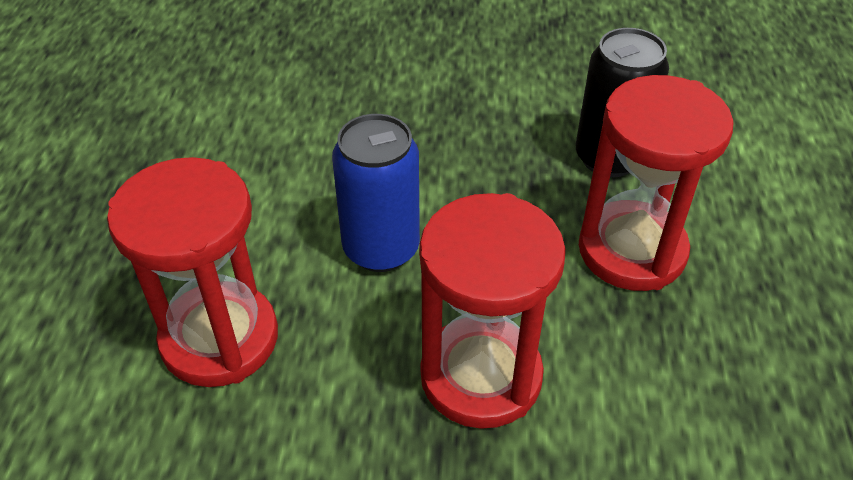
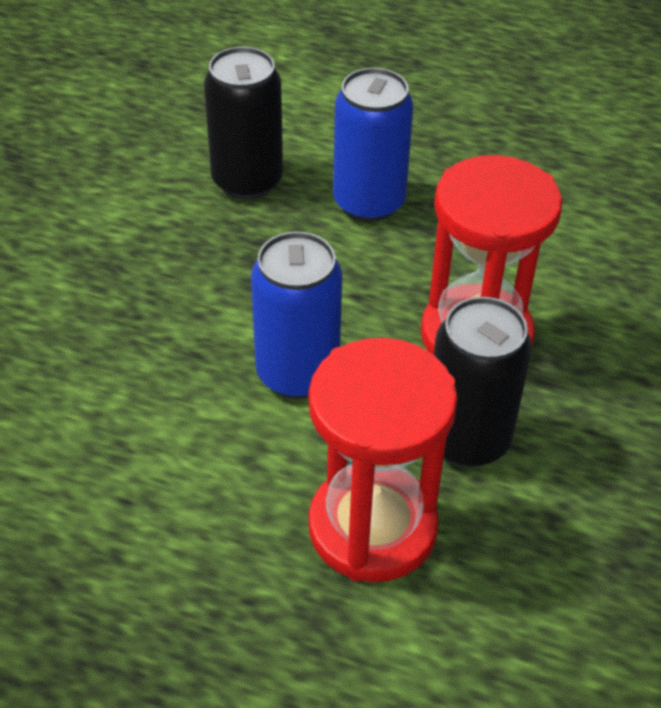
camera: 75 degrees left, 0 degrees up
red hourglass [579,75,734,291] -> blue can [333,68,413,222]
none -> black can [434,297,532,467]

